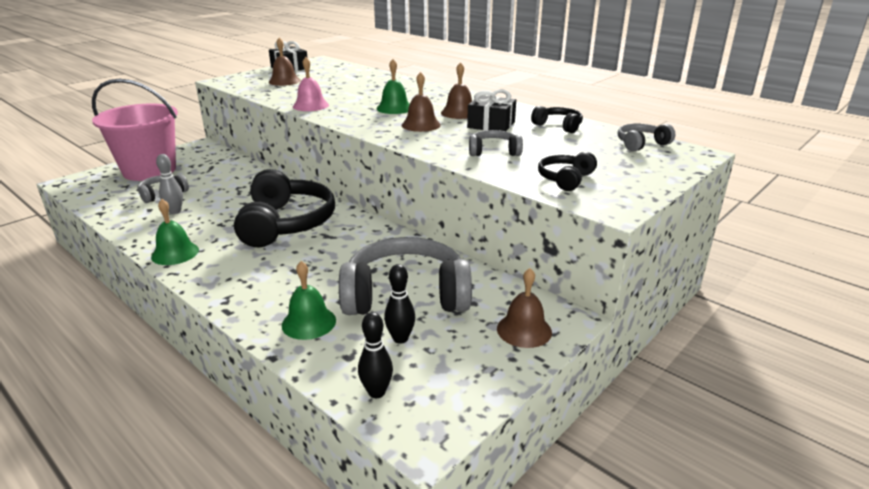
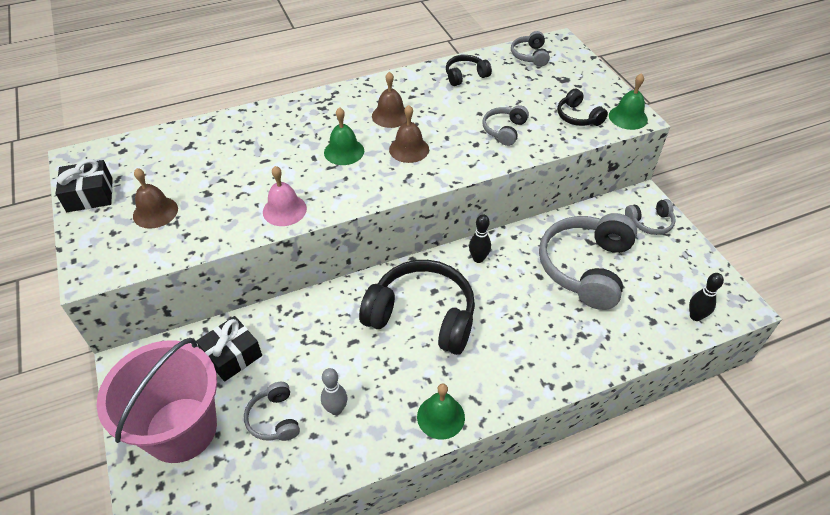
camera: 65 degrees left, 20 degrees up
green bell [282,261,336,340] -> green bell moved to [609,73,648,130]
black bowling pin [384,264,415,344] -> black bowling pin moved to [469,214,491,263]
black gift [467,89,516,131] -> black gift moved to [196,316,262,382]
brown bell [497,268,552,348] -> grey headphones [625,199,676,235]

